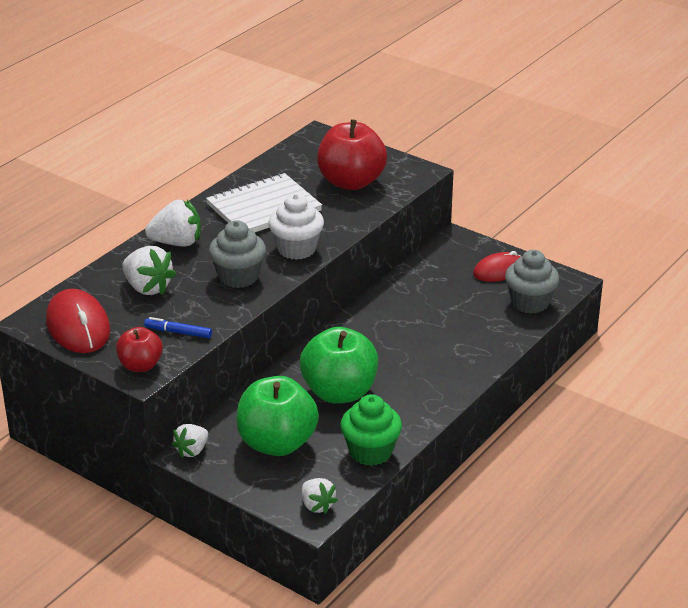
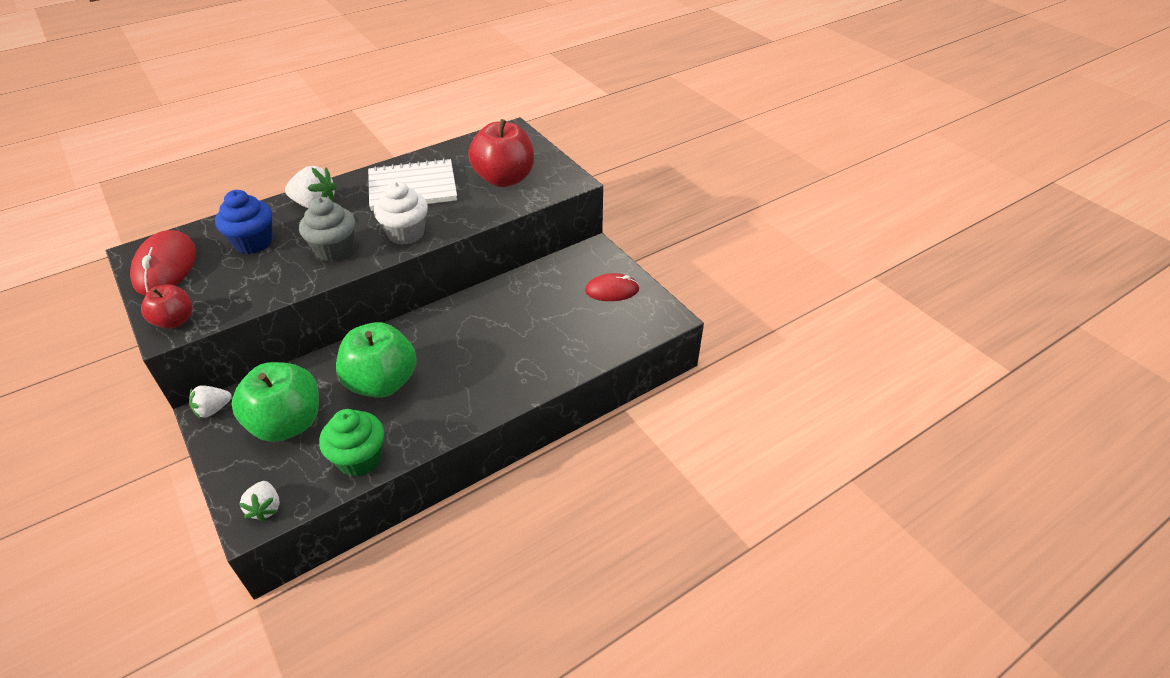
camera: 20 degrees right, 10 degrees up
white strawberry [122,246,176,295] -> blue cupcake [215,190,273,254]
blue marker [144,317,212,338] -> none
grey cupcake [505,250,559,314] -> none

